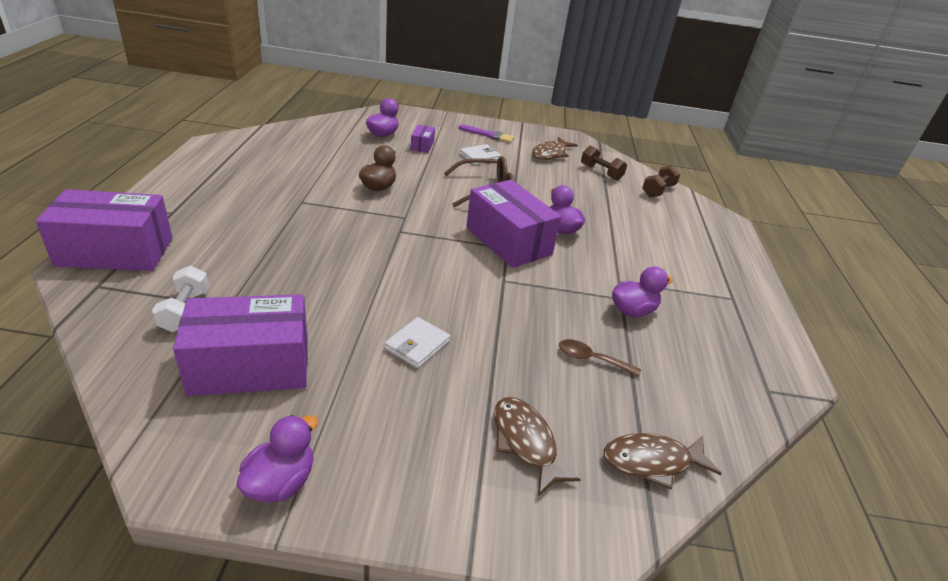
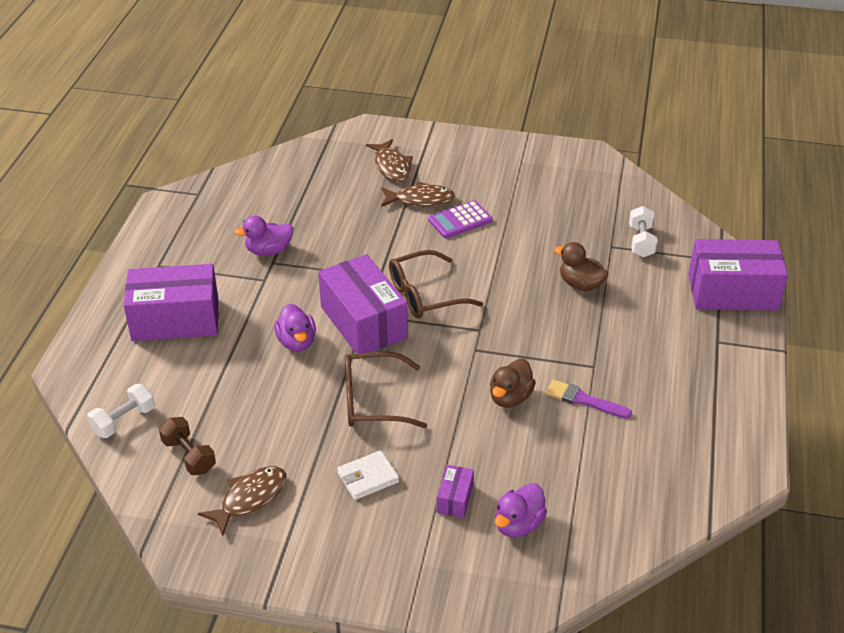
camera: 170 degrees left, 5 degrees up
purple box [173,294,308,396] -> purple box moved to [124,264,219,341]
purple duck [236,415,318,503] -> none
white wallet [385,317,450,368] -> purple calculator [428,200,492,238]
purple brush [459,124,514,143] -> purple brush moved to [546,379,632,419]
brown spoon [559,339,641,377] -> none
brown fish [604,433,722,490] -> brown fish moved to [381,182,455,207]
brown dumbbell [642,165,681,197] -> white dumbbell [87,384,155,438]
none -> brown glasses [389,250,483,319]
none -> brown duck [554,242,608,291]

